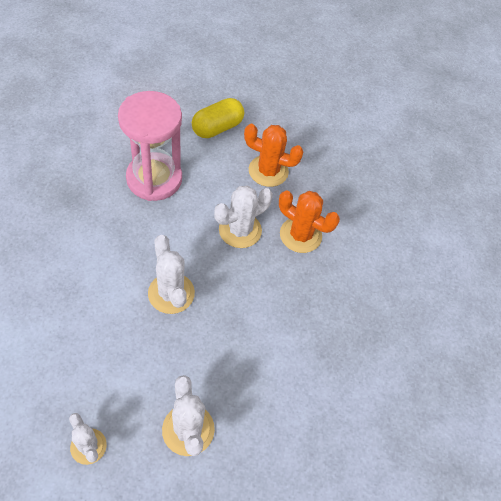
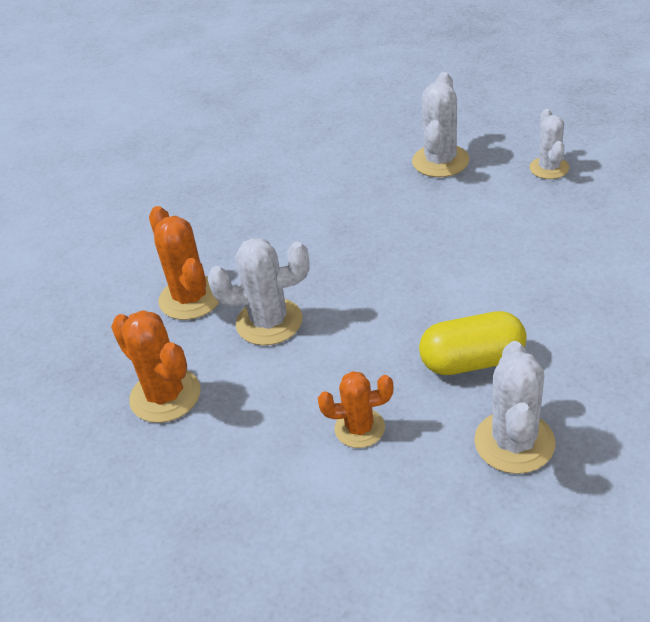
camera: 140 degrees left, 15 degrees down
pink hourglass [118,91,182,201] -> orange cactus [318,371,394,448]
white cactus [148,235,195,314] -> white cactus moved to [474,341,555,474]
yellow capsule [192,98,244,138] -> yellow capsule moved to [419,311,527,375]

